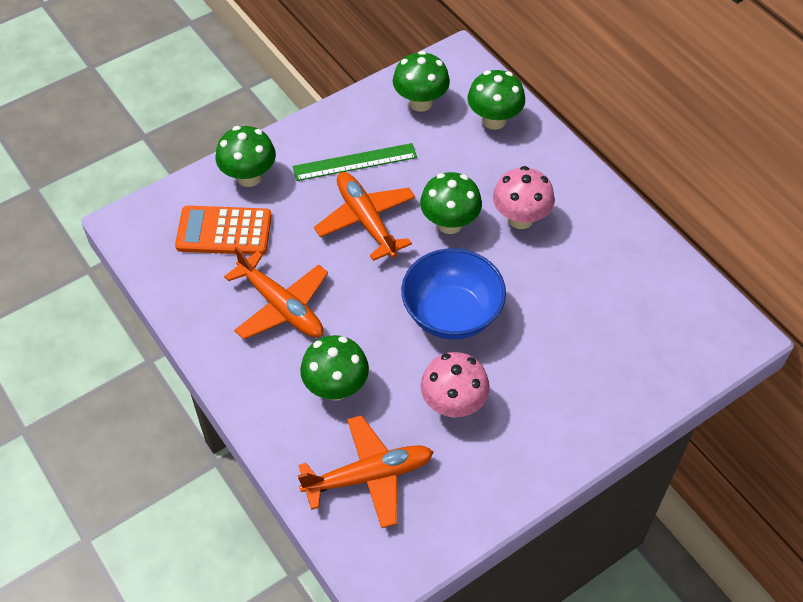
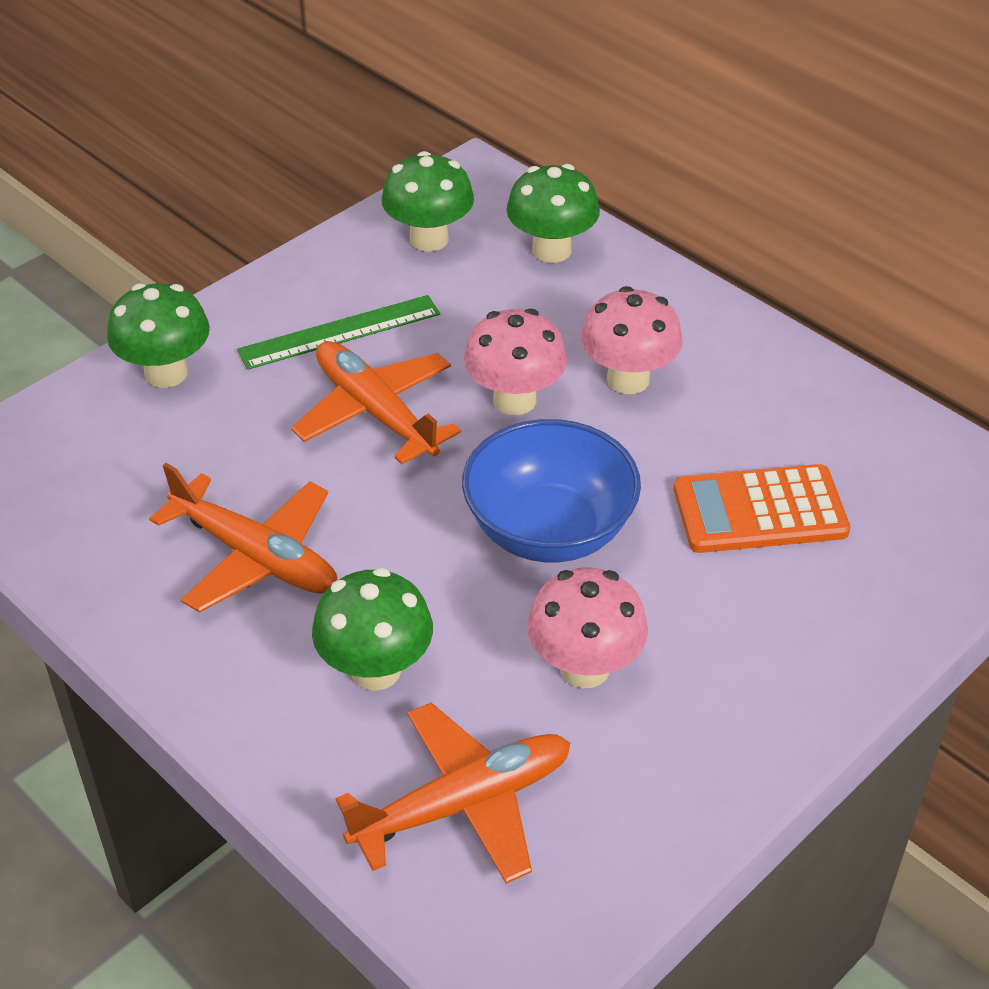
camera: 10 degrees left, 10 degrees down
orange calculator [175,206,272,255] -> orange calculator moved to [674,464,850,553]
green mushroom [420,172,482,234] -> pink mushroom [464,308,567,415]

